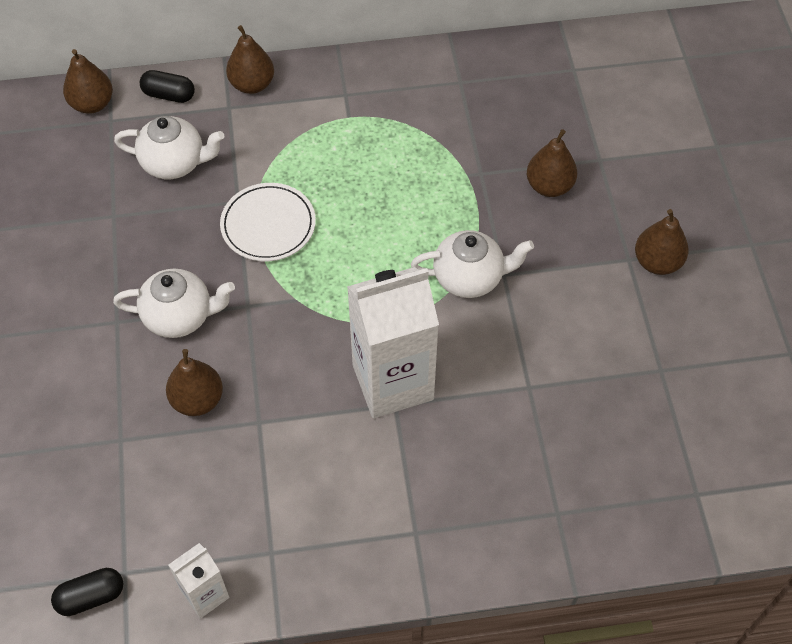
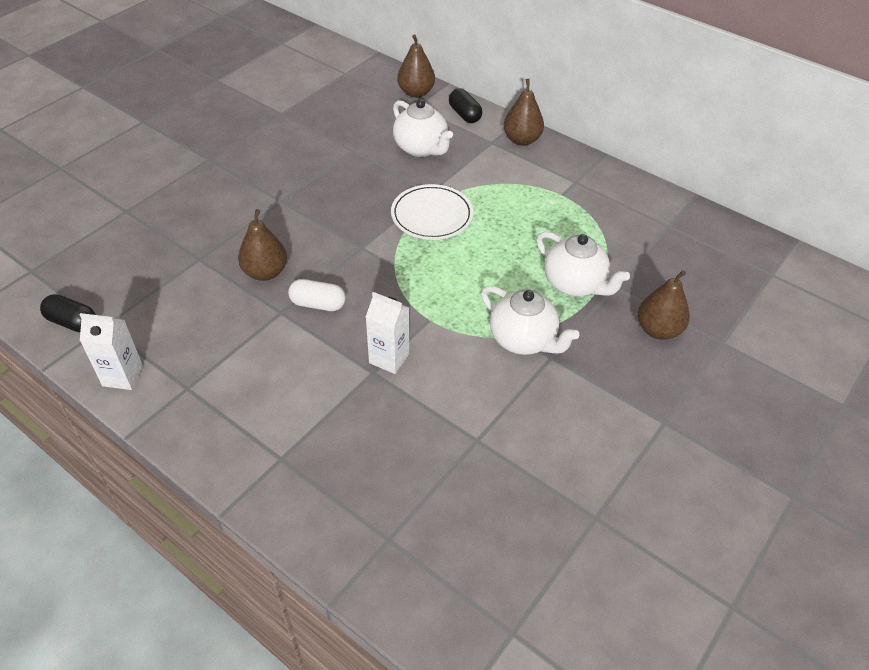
camera: 45 degrees right, 10 degrees down
white teapot [113,268,235,338] -> white teapot moved to [536,232,630,296]
white carton [347,267,439,418] -> white carton [366,292,409,374], size x0.49
brown pear [635,209,689,275] -> none
none -> white capsule [288,279,346,311]

